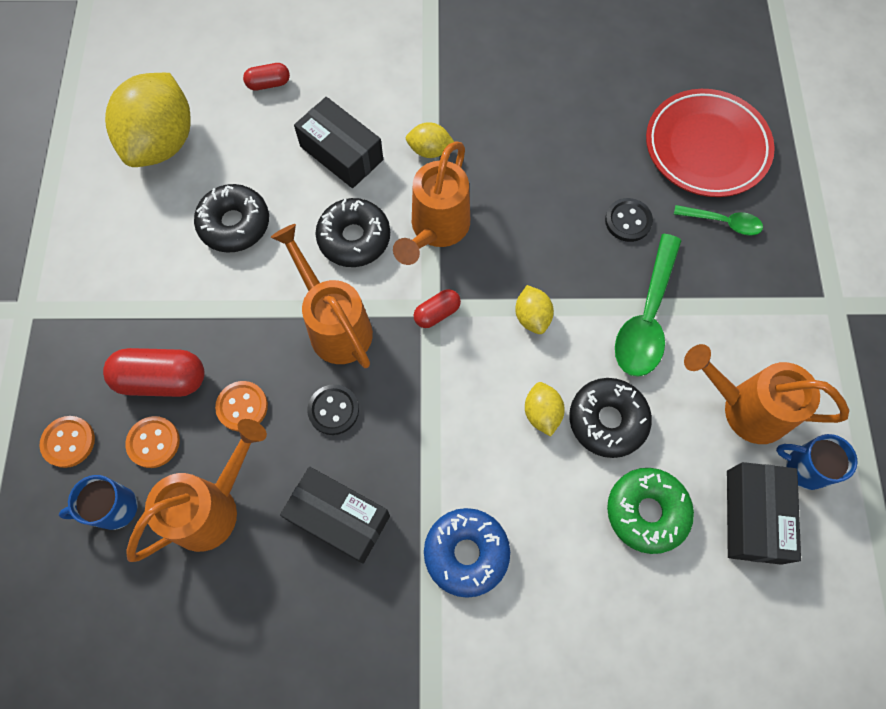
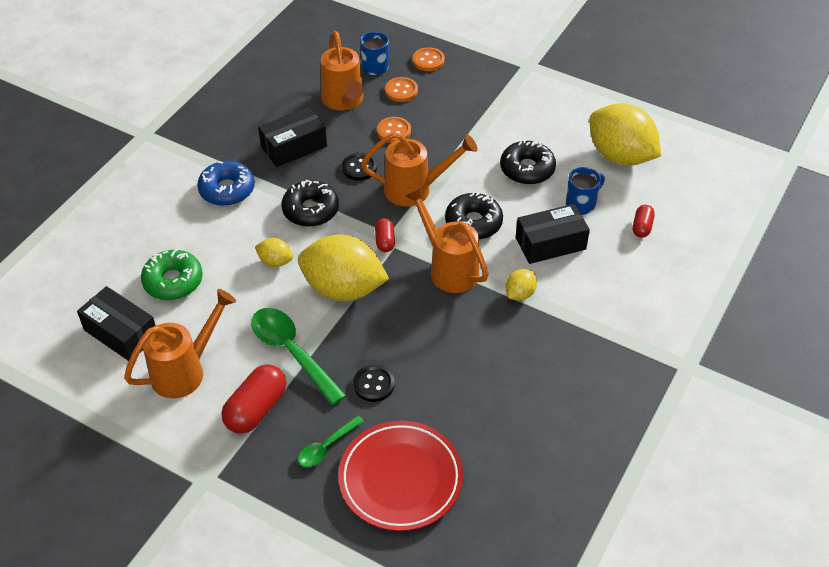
camera: 120 degrees right, 20 degrees down
red capsule [103,348,205,397] -> red capsule moved to [222,364,286,434]
yellow lemon [515,285,554,334] -> yellow lemon [298,235,389,301], size x2.22
black donut [569,378,652,458] -> black donut moved to [281,179,339,227]
blue mug [776,434,857,490] -> blue mug moved to [566,167,605,215]

